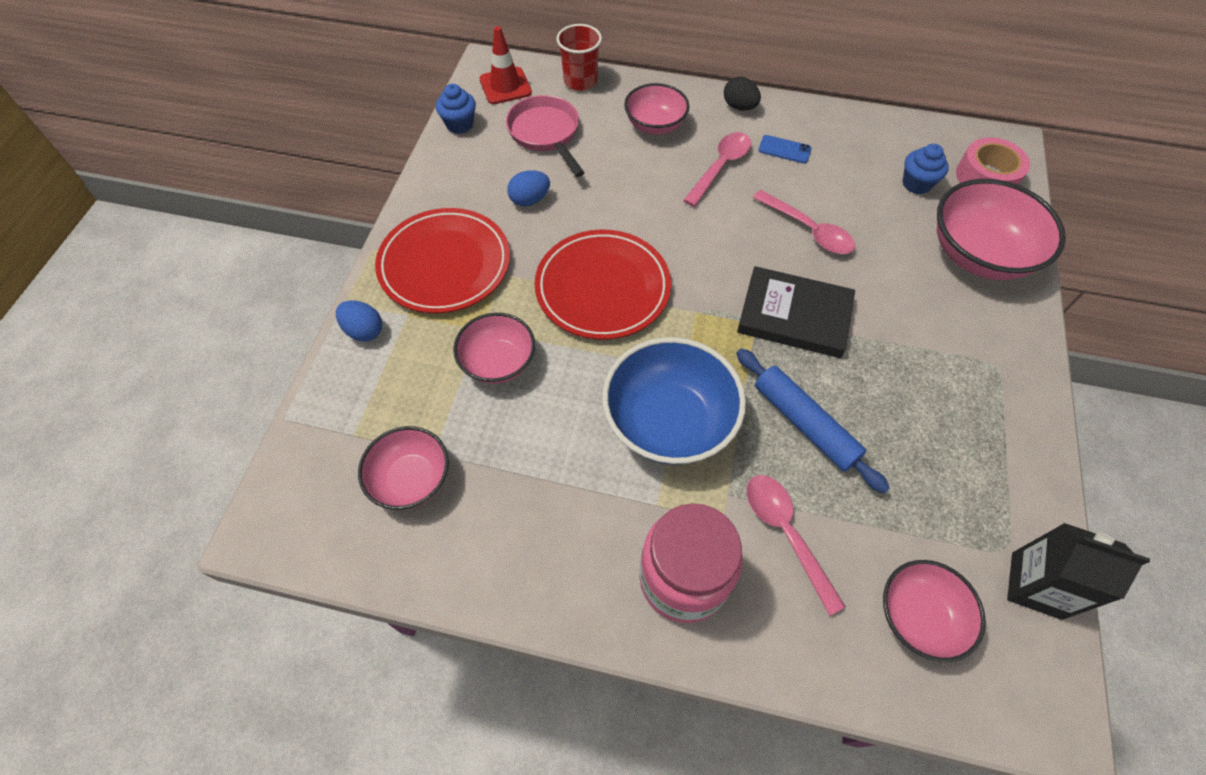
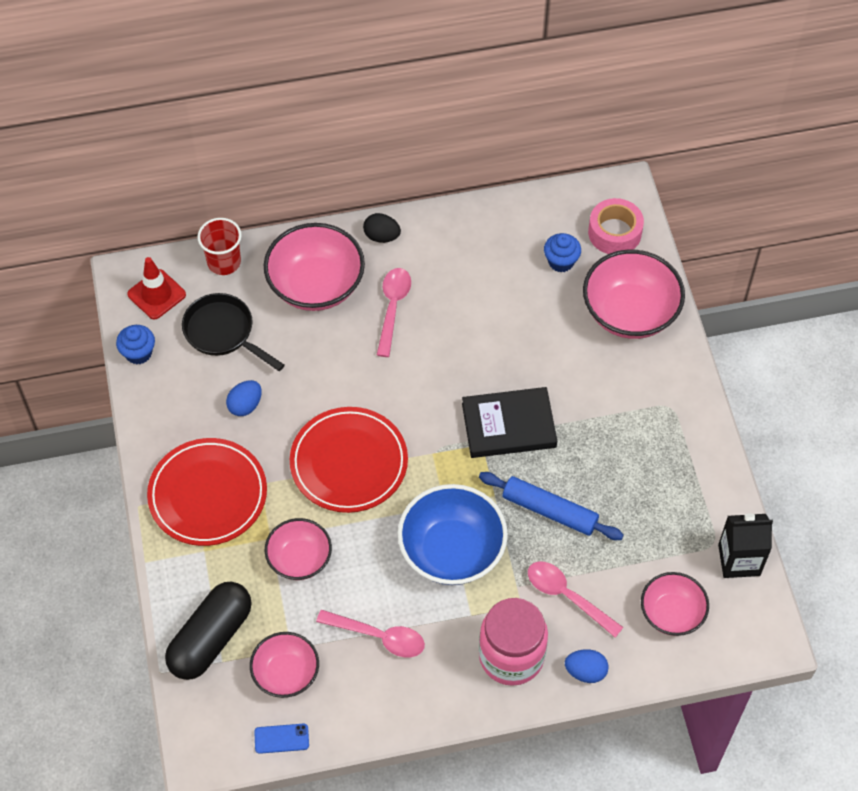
camera: 25 degrees left, 0 degrees up
blue egg [336,300,382,342] -> blue egg moved to [565,649,609,683]
pink pan [506,95,585,177] -> black pan [182,293,285,371]
pink bowl [624,83,689,135] -> pink bowl [264,223,365,311], size x1.63
pink spoon [753,190,855,254] -> pink spoon moved to [316,610,425,657]
blue phone [758,135,812,163] -> blue phone moved to [254,724,309,754]
none -> black capsule [165,582,252,680]

